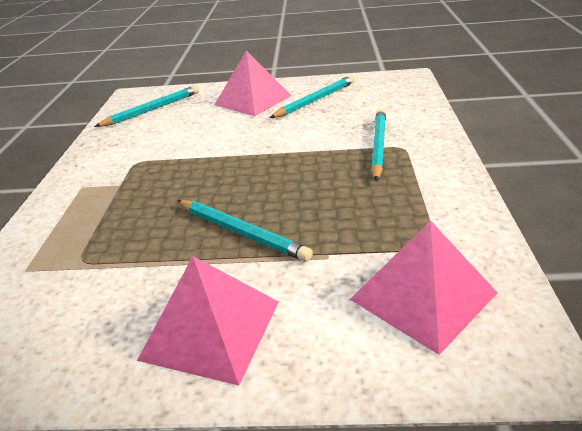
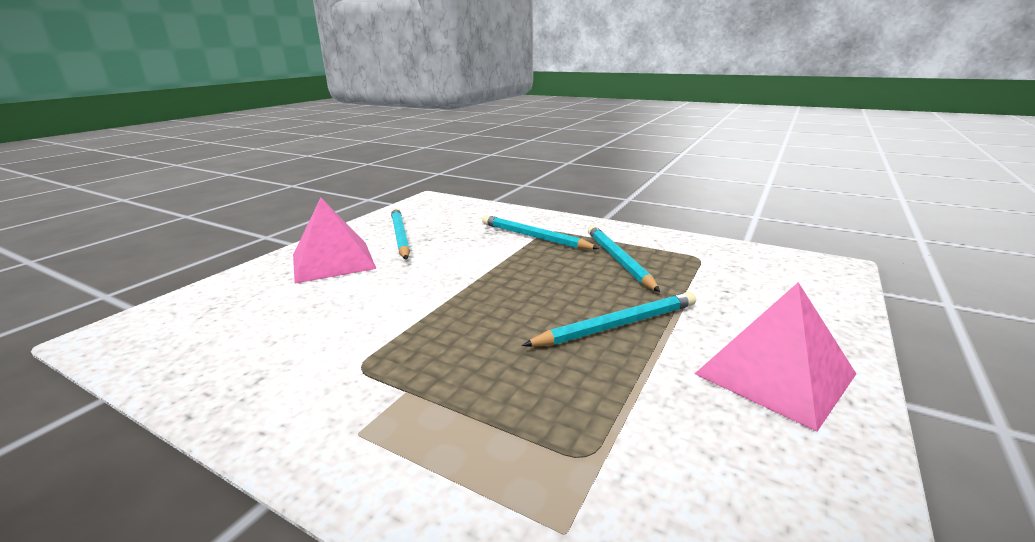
camera: 65 degrees left, 10 degrees down
turquoise pencil [94,85,199,127] -> turquoise pencil moved to [588,225,660,292]
pink pyramid [350,220,498,355] -> none

